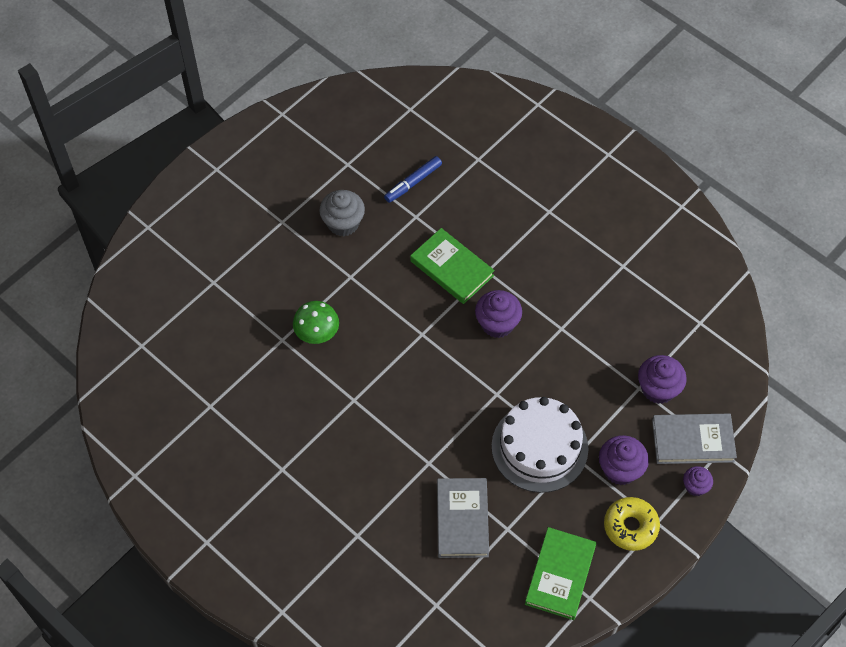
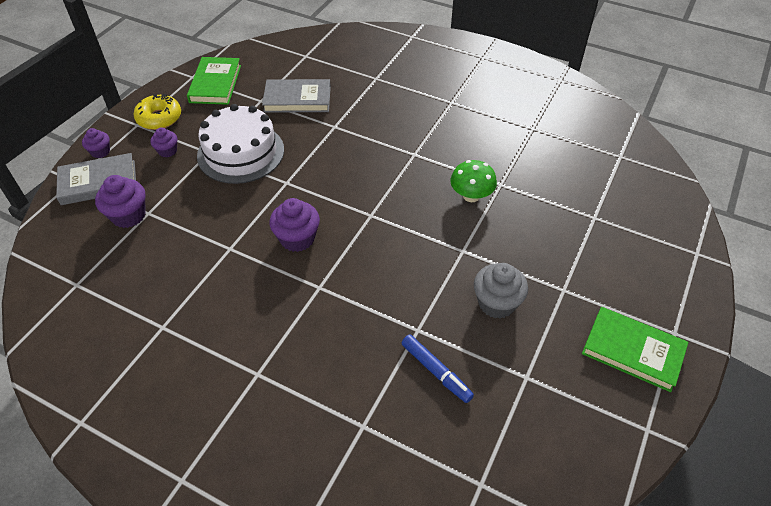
camera: 165 degrees right, 10 degrees down
blue marker [384,156,442,203] -> blue marker turned 105 degrees clockwise [402,334,474,403]
green book [410,228,495,304] -> green book moved to [582,307,688,392]
grey book [437,478,489,558] -> grey book turned 75 degrees counterclockwise [262,79,331,113]
purple cupcake [599,435,649,485] -> purple cupcake [150,127,178,158], size x0.60

